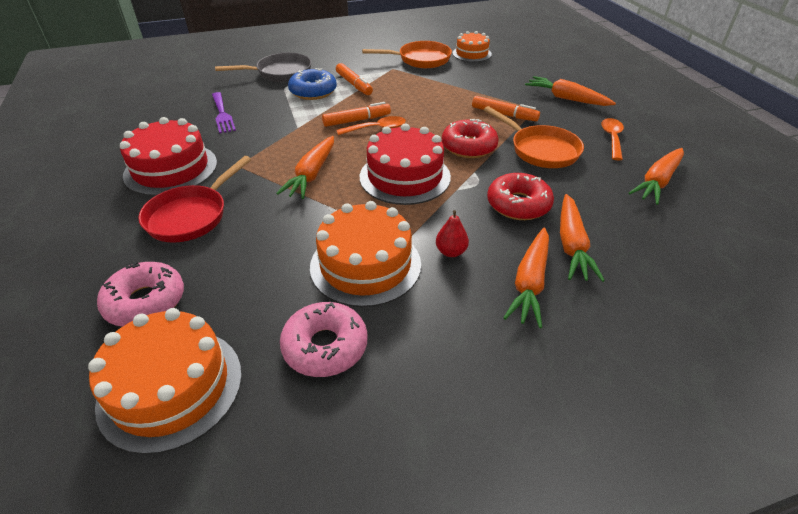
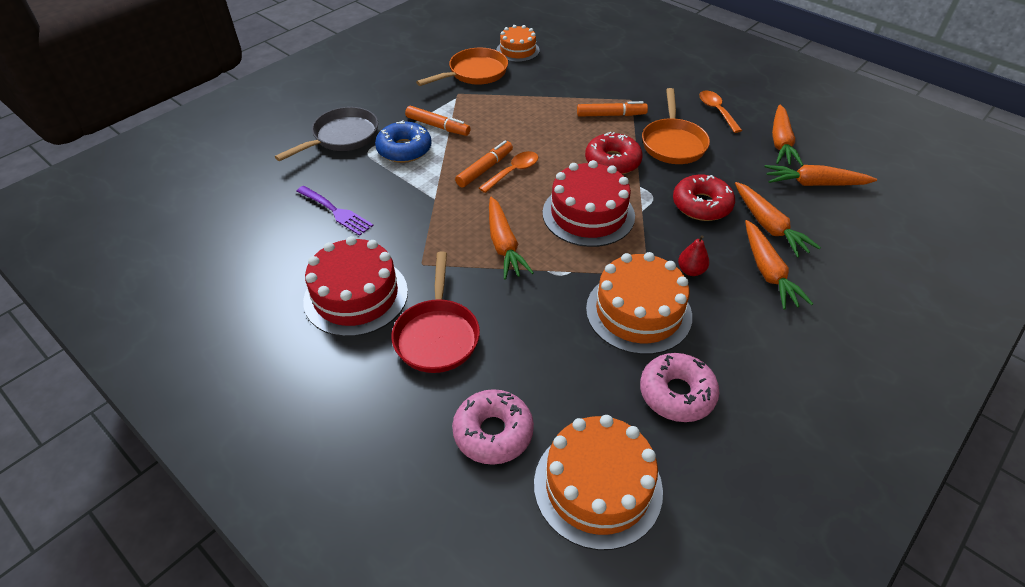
camera: 30 degrees left, 5 degrees up
orange pan [484,106,584,168] -> orange pan turned 75 degrees clockwise [642,88,710,164]
orange carrot [525,76,616,106] -> orange carrot moved to [765,165,877,186]

